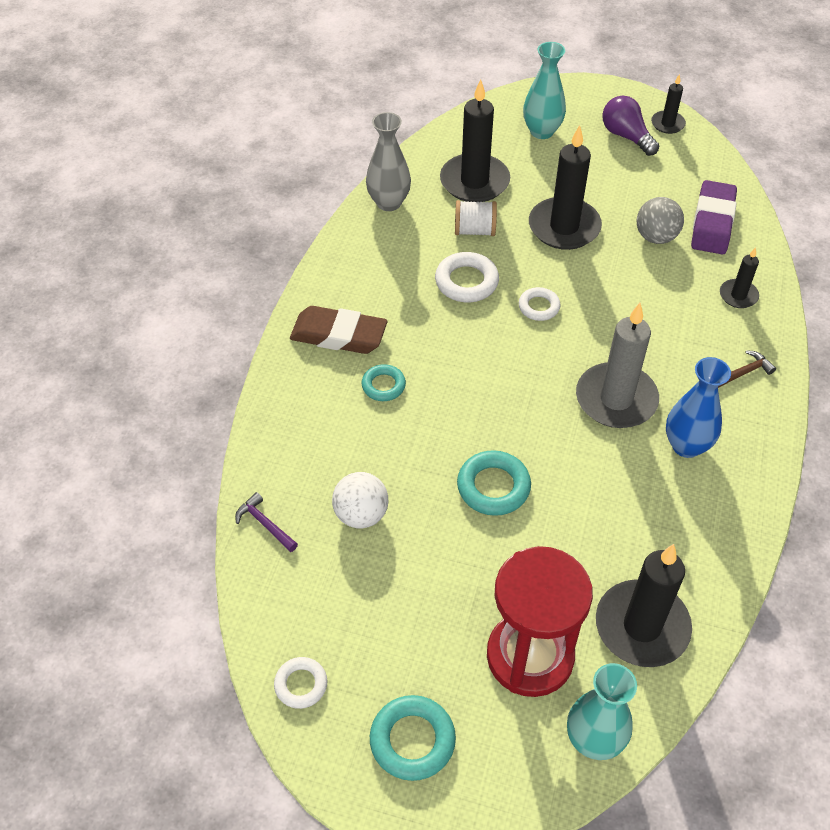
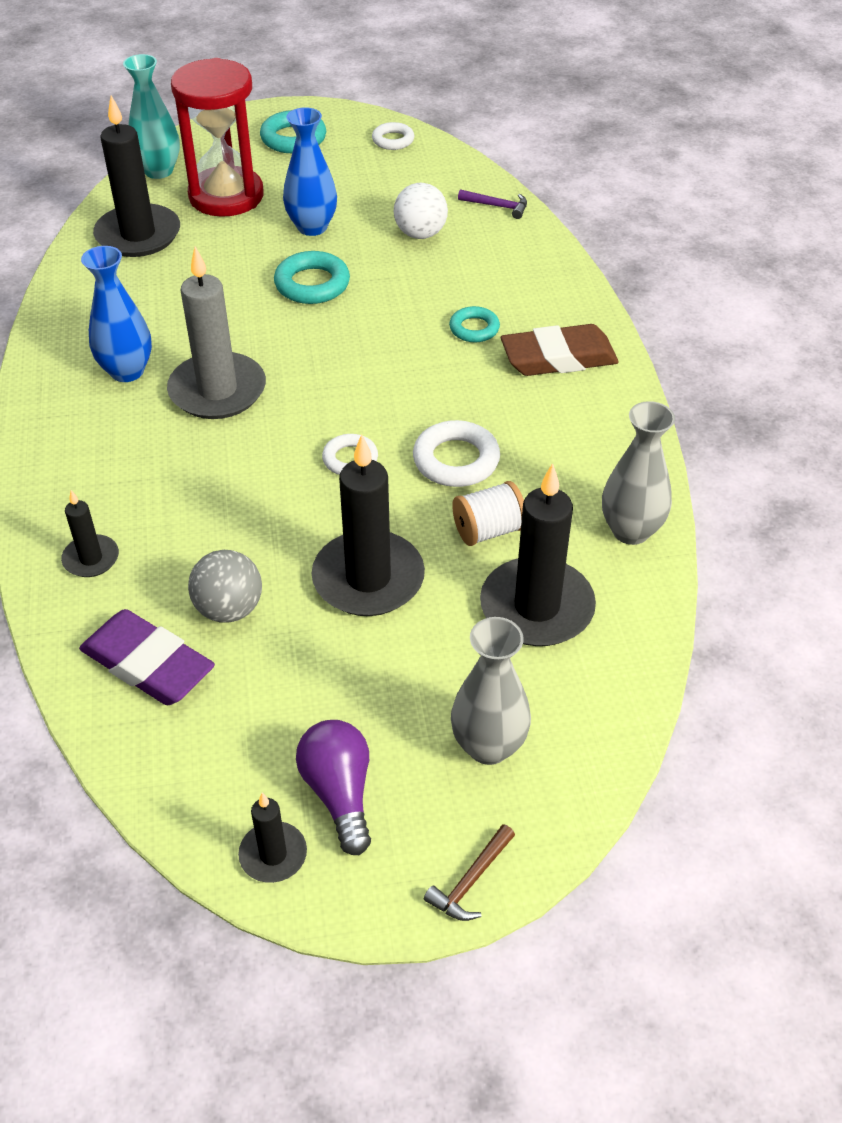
camera: 155 degrees right, 5 degrees down
turquoise vase [523,42,566,139] -> grey vase [451,617,531,765]
purple light bulb [602,96,659,156] -> purple light bulb turned 135 degrees counterclockwise [296,720,371,855]
purple eraser [691,180,737,255] -> purple eraser turned 45 degrees counterclockwise [79,609,215,705]
brown hammer [718,350,776,388] -> brown hammer moved to [424,824,515,921]
none -> blue vase [283,107,337,236]

